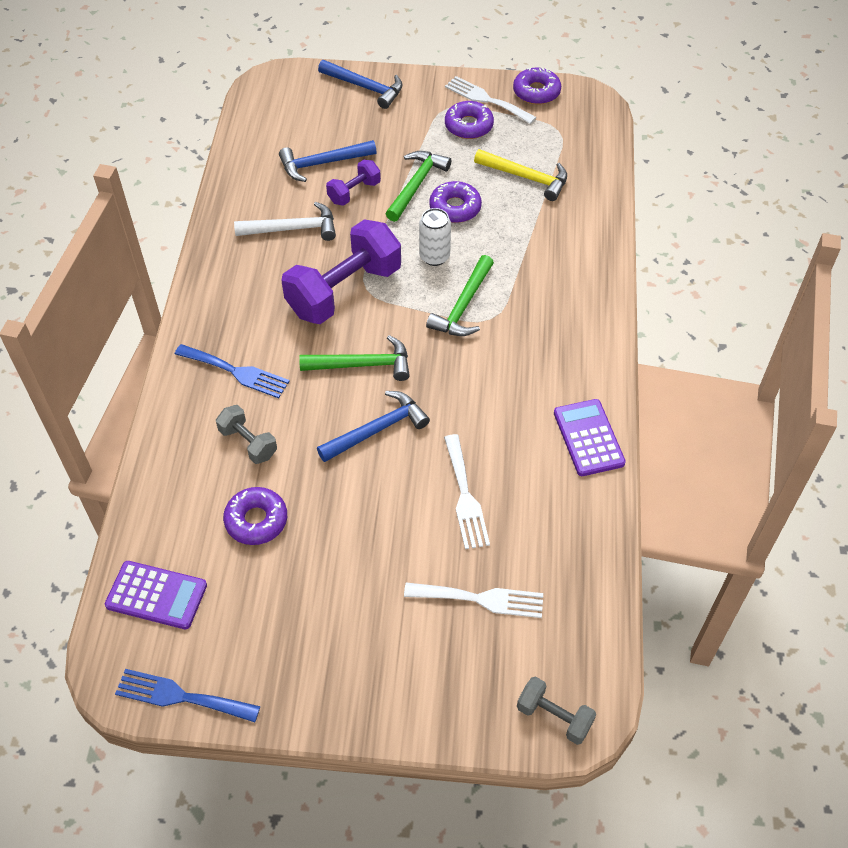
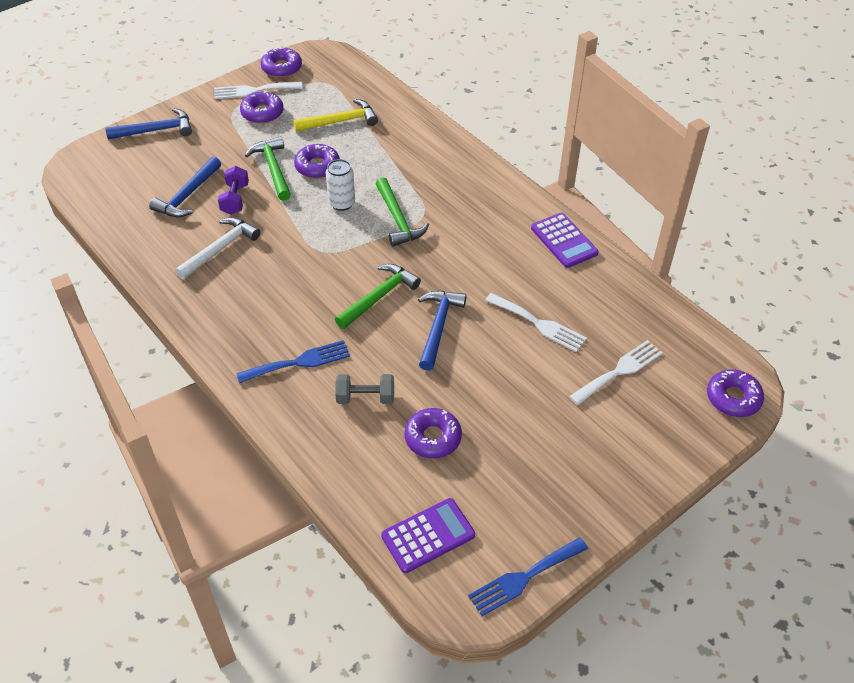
camera: 45 degrees left, 5 degrees down
purple dumbbell [281,219,401,324] -> none
grey dumbbell [517,676,596,745] -> purple donut [707,369,764,417]
purple calculator [554,399,626,476] -> purple calculator turned 150 degrees counterclockwise [531,213,599,268]

